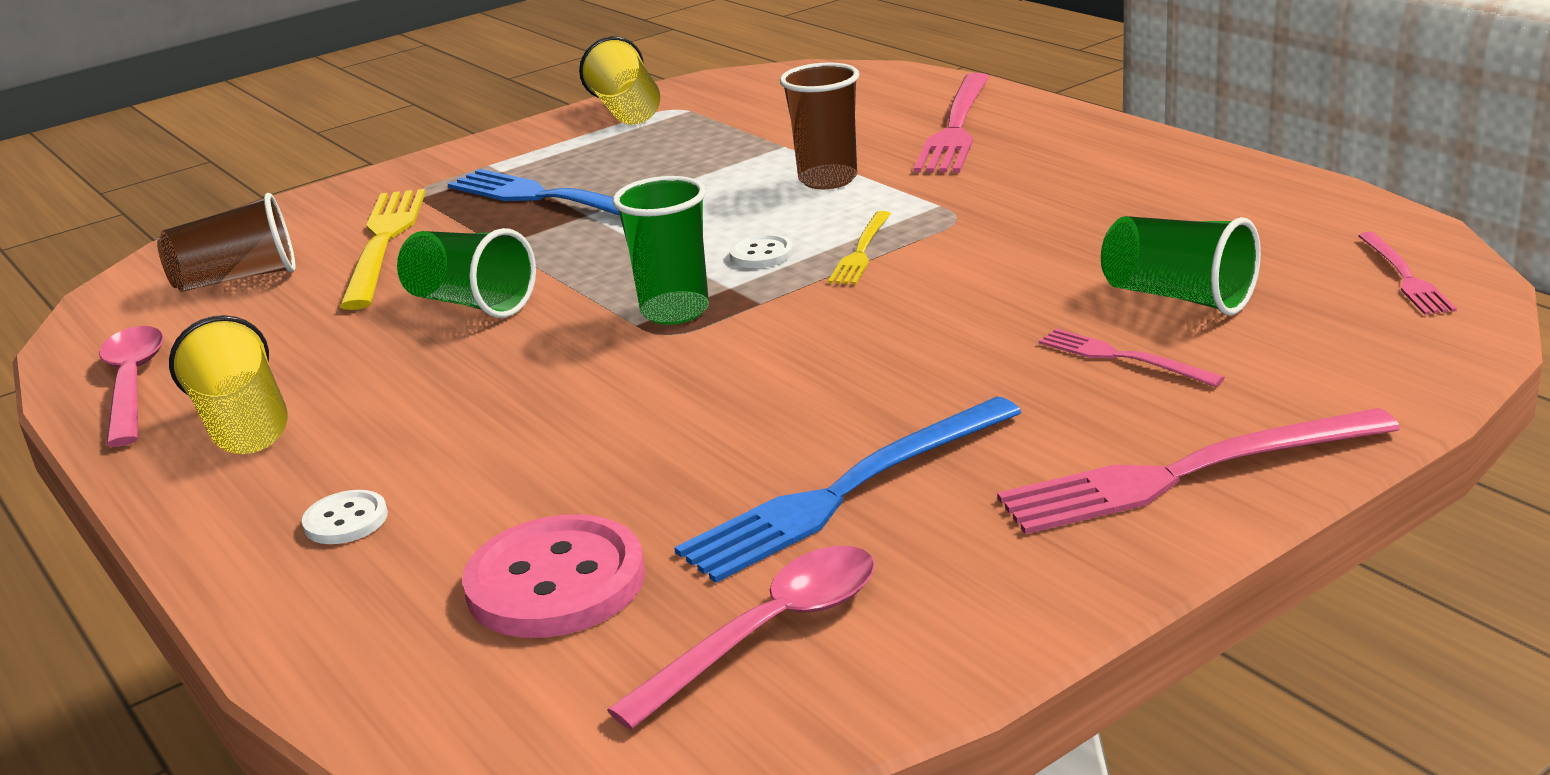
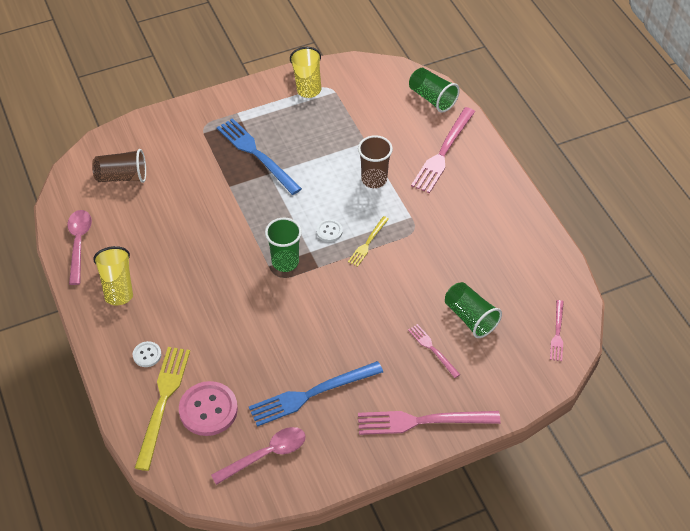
camera: 10 degrees right, 25 degrees up
yellow fork [339,189,426,310] -> yellow fork moved to [135,347,190,471]
green cup [397,228,536,318] -> green cup moved to [409,68,460,113]

